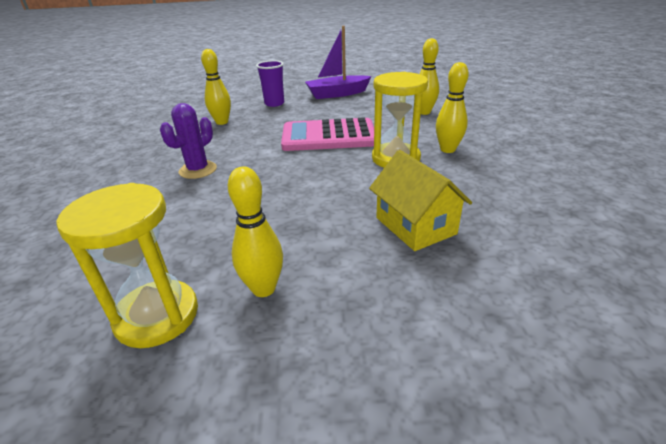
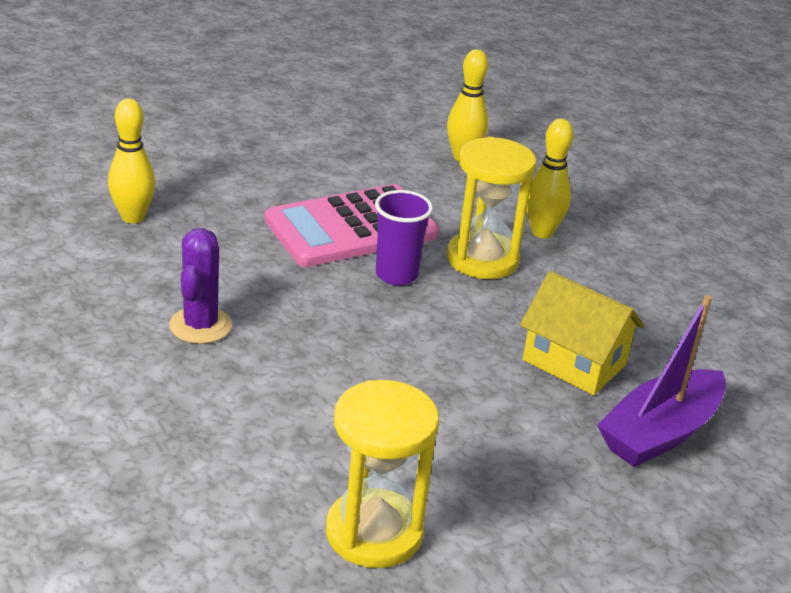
camera: 30 degrees left, 0 degrees up
yellow bowling pin [228,167,283,297] -> none
purple cup [256,60,284,107] -> purple cup moved to [375,190,433,285]
purple boat [305,26,372,99] -> purple boat moved to [597,295,726,467]

